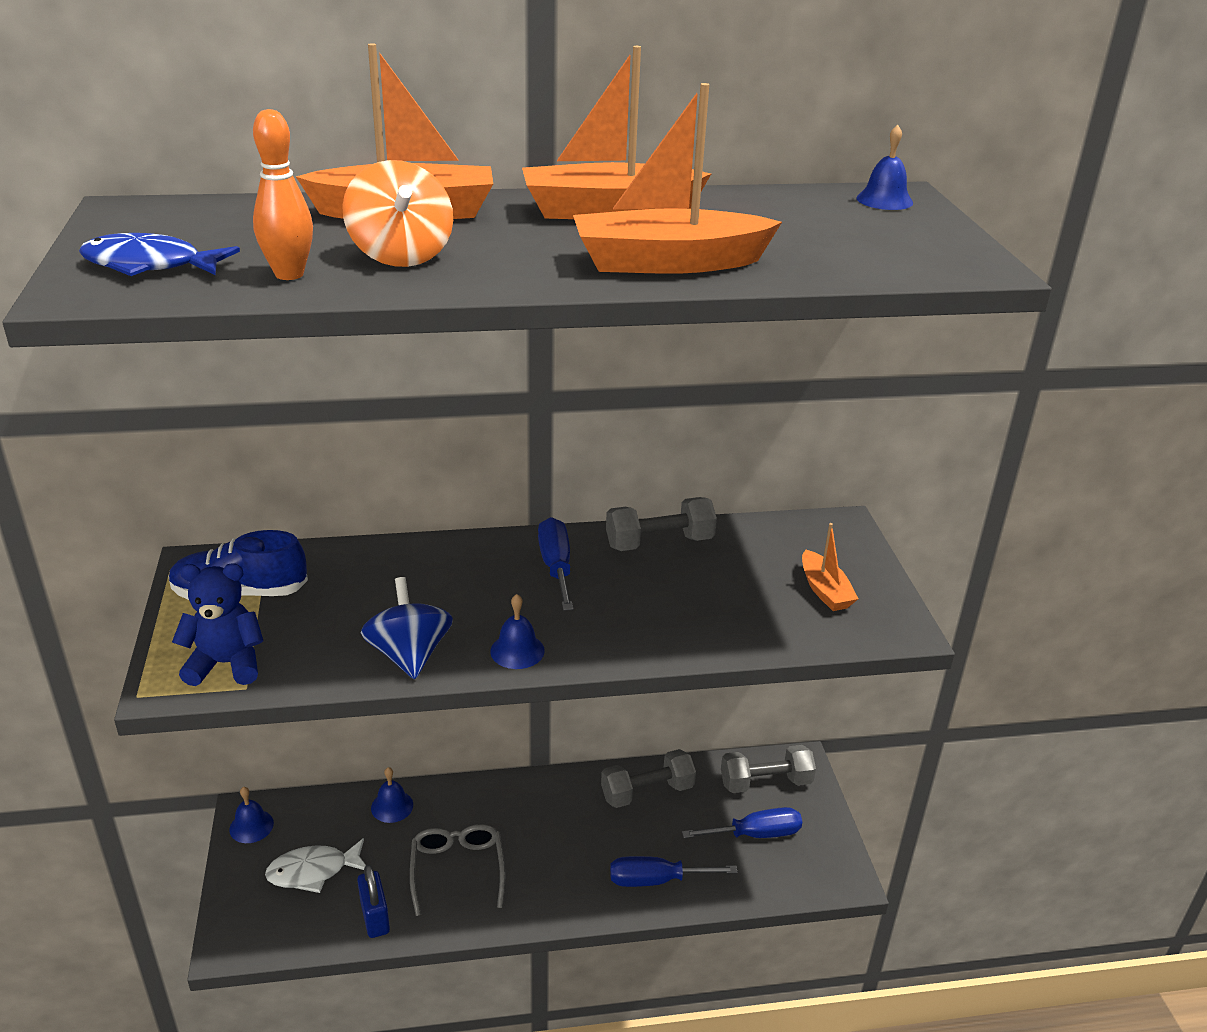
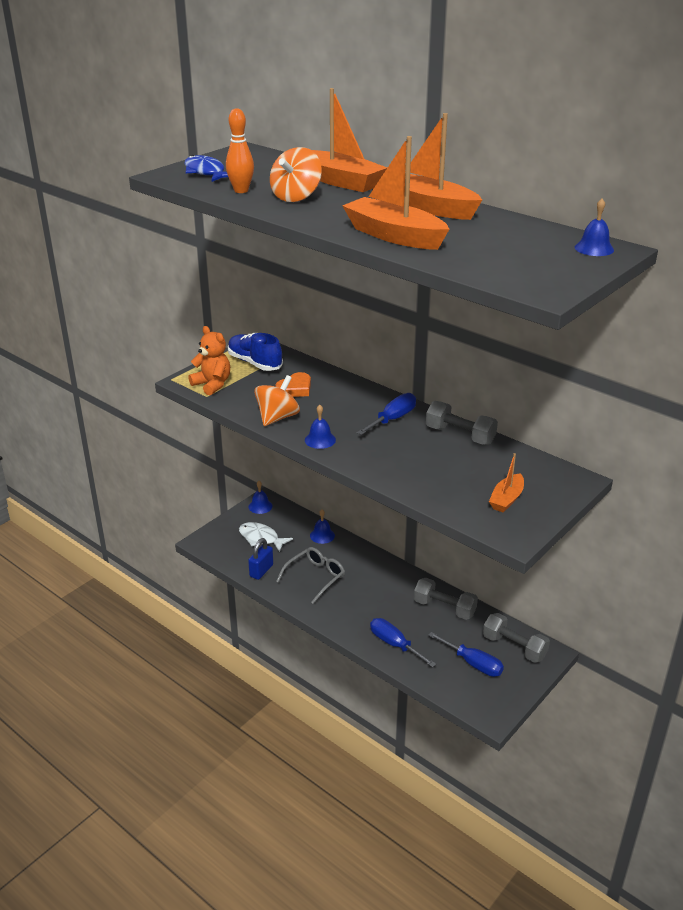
camera: 50 degrees right, 0 degrees up
blue teddy bear [172,563,263,686] -> orange teddy bear [188,326,230,395]
blue spinning top [360,577,453,679] -> orange spinning top [254,375,300,426]
none -> orange heart [275,372,311,397]

